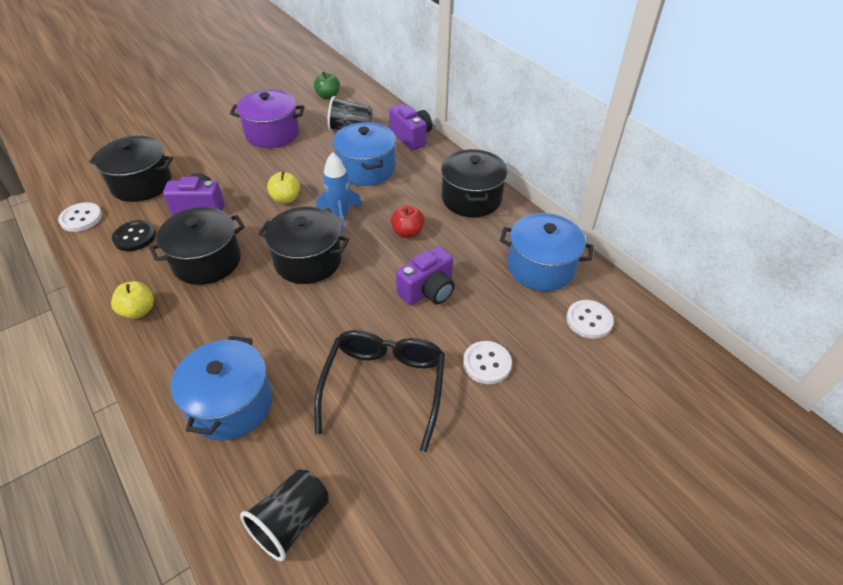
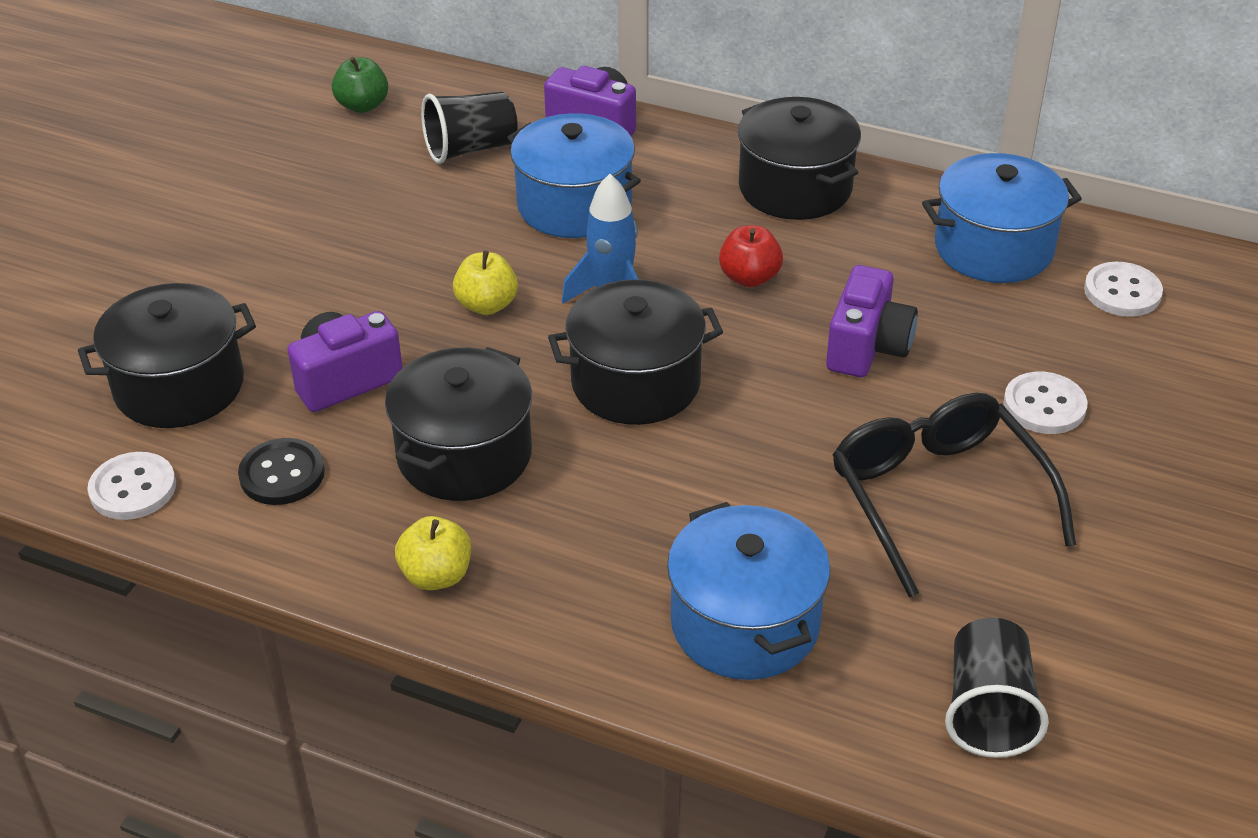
camera: 30 degrees left, 5 degrees down
purple pot [230,89,304,148] -> none

